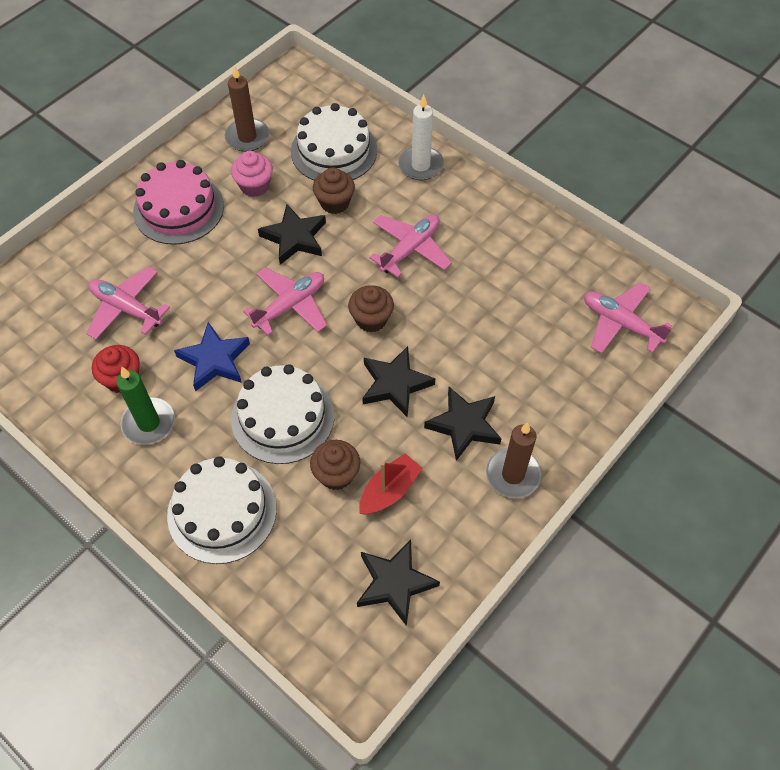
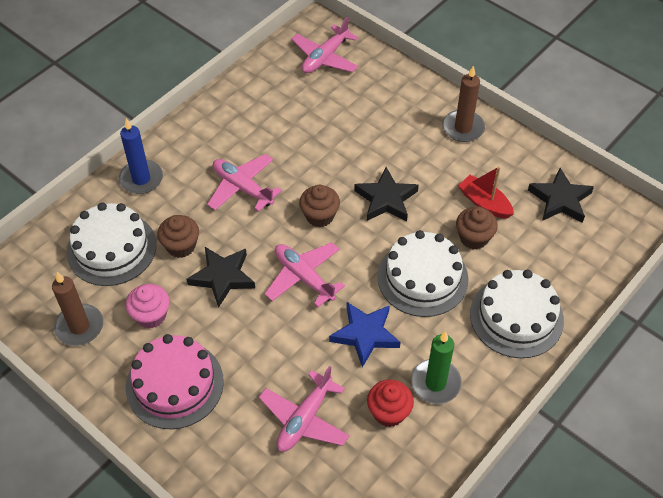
camera: 90 degrees left, 5 degrees down
white candle [398,95,444,181] -> blue candle [119,118,163,194]
black star [424,387,501,461] -> none

